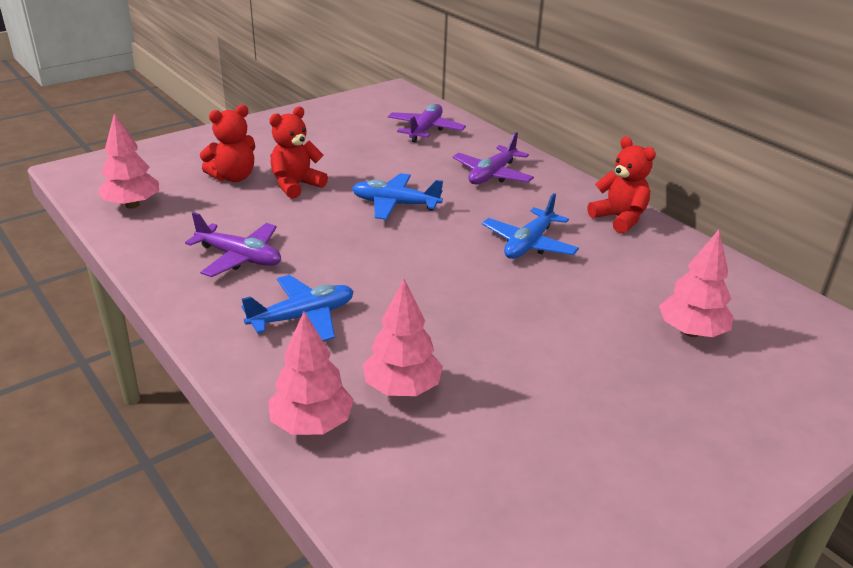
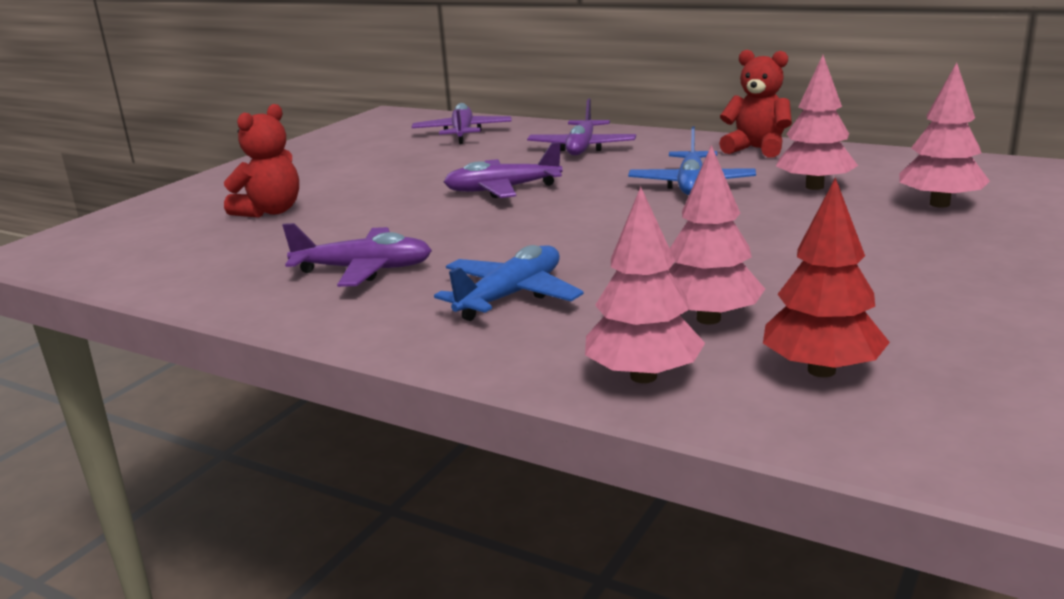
camera: 20 degrees left, 10 degrees down
pink tree [98,113,159,208] -> pink tree moved to [776,55,858,190]
red teddy bear [269,106,328,199] -> none
blue plane [352,173,443,220] -> purple plane [444,142,563,198]
none -> red tree [763,177,890,377]

